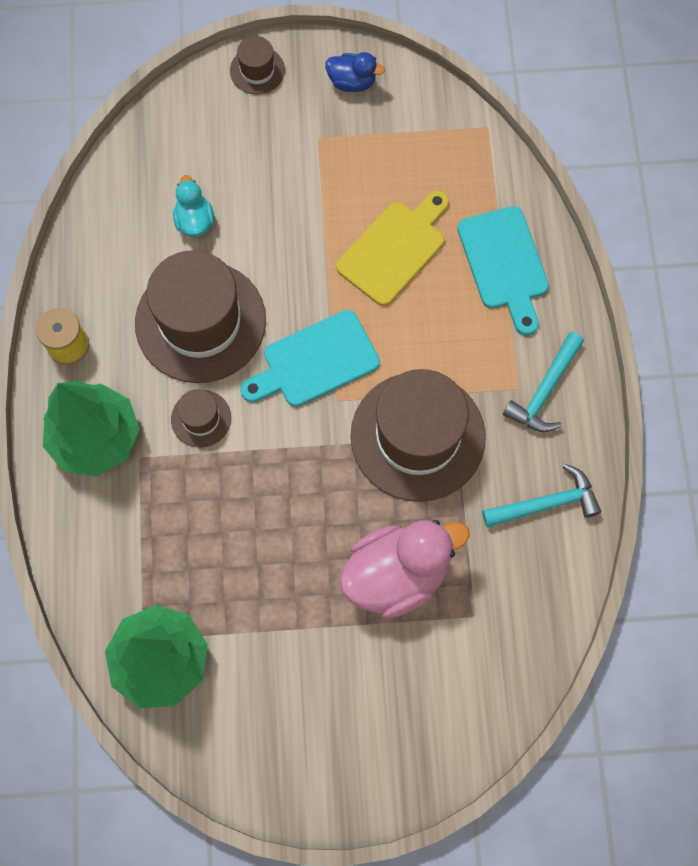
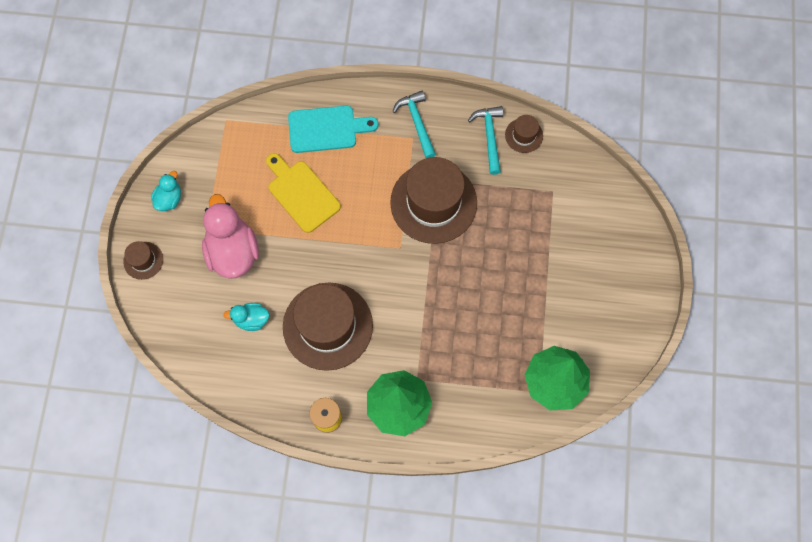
camera: 80 degrees left, 0 degrees up
brown hat [171,389,231,447] -> brown hat moved to [505,115,543,153]
turquoise cutting board [240,310,380,407] -> none
blue duck [325,52,385,92] -> turquoise duck [151,171,181,211]
pink duck [340,520,470,619] -> pink duck moved to [202,194,259,279]
turquoise hammer [503,332,584,432] -> turquoise hammer turned 150 degrees counterclockwise [392,91,436,158]

